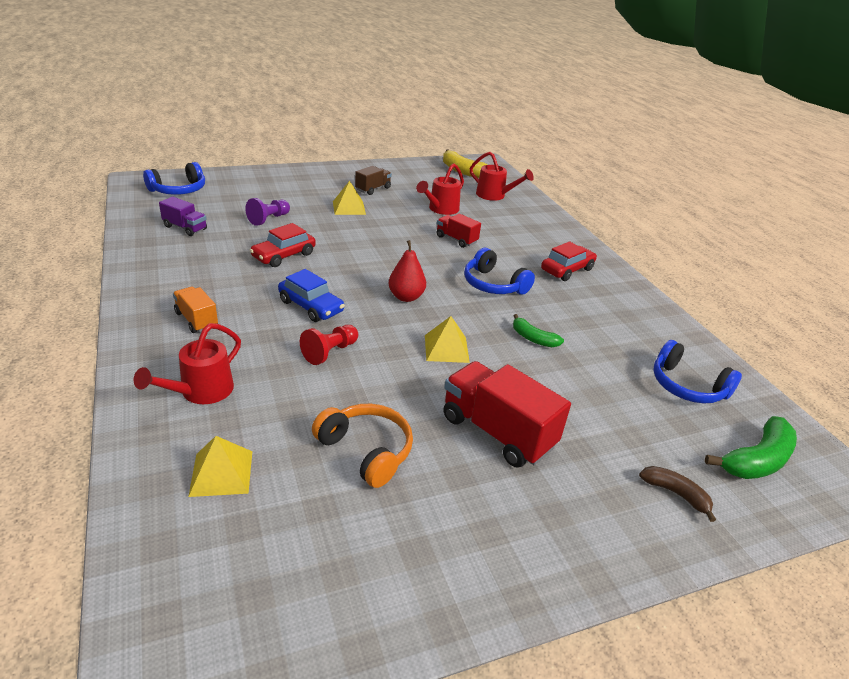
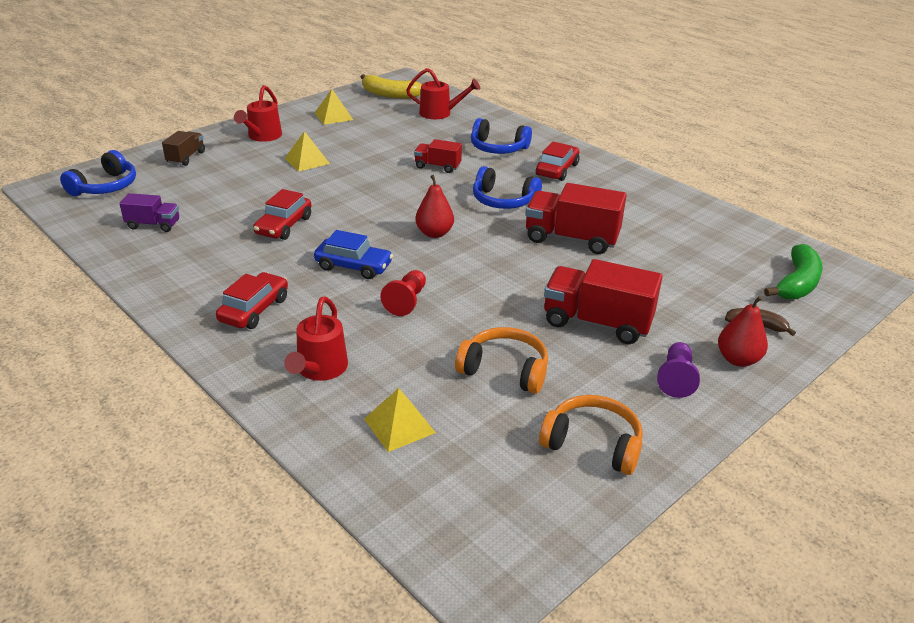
camera: 20 degrees left, 0 degrees up
orange truck [173,287,218,333] -> red car [216,272,288,329]
purple pawn [245,198,290,226] -> purple pawn moved to [657,342,700,398]
brown truck [355,166,392,195] -> brown truck moved to [162,131,205,166]
red watering can [416,163,464,215] -> red watering can moved to [234,85,282,142]
yellow pyramid [425,316,470,363] -> yellow pyramid moved to [315,89,353,125]
green banana [513,314,564,347] -> red truck [525,183,627,254]
blue headphones [653,340,742,403] -> blue headphones moved to [471,118,532,154]
none -> orange headphones [539,395,643,475]
none -> red pear [718,296,768,367]

